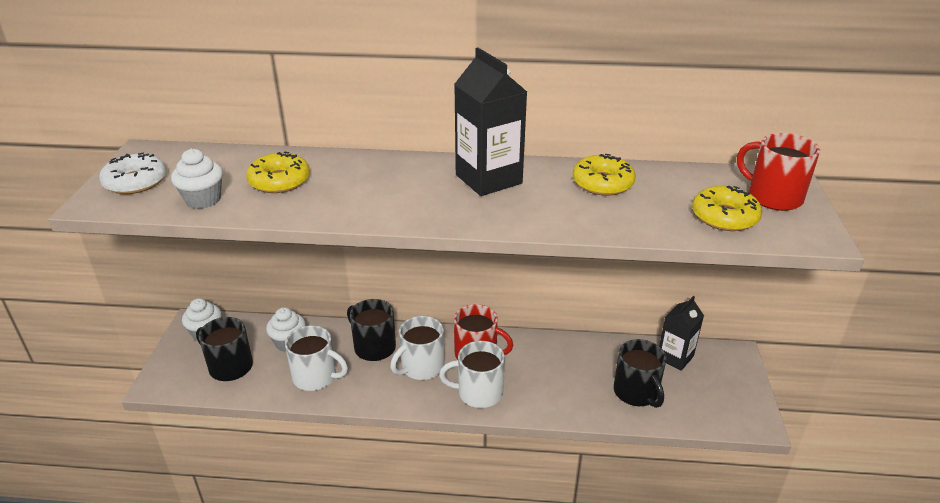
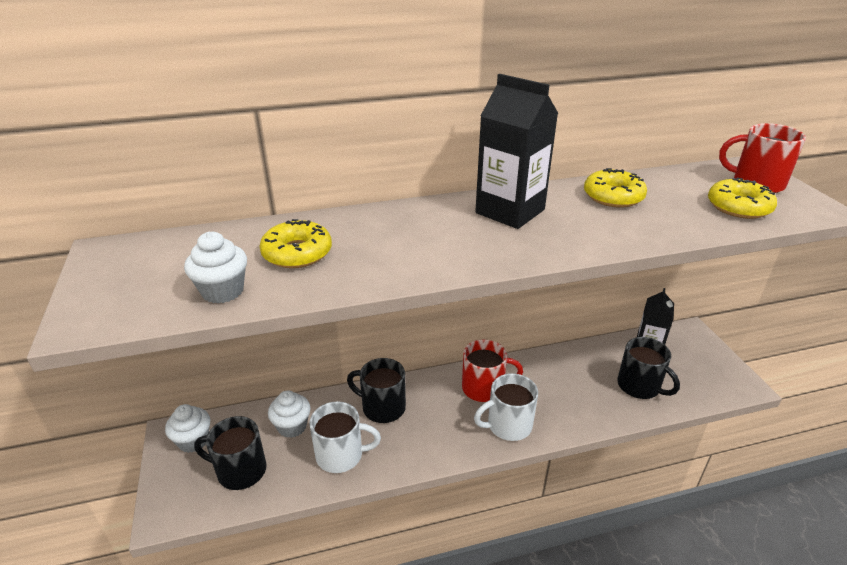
camera: 20 degrees left, 0 degrees up
white donut [99,152,166,194] -> none
white mug [390,316,444,380] -> none

